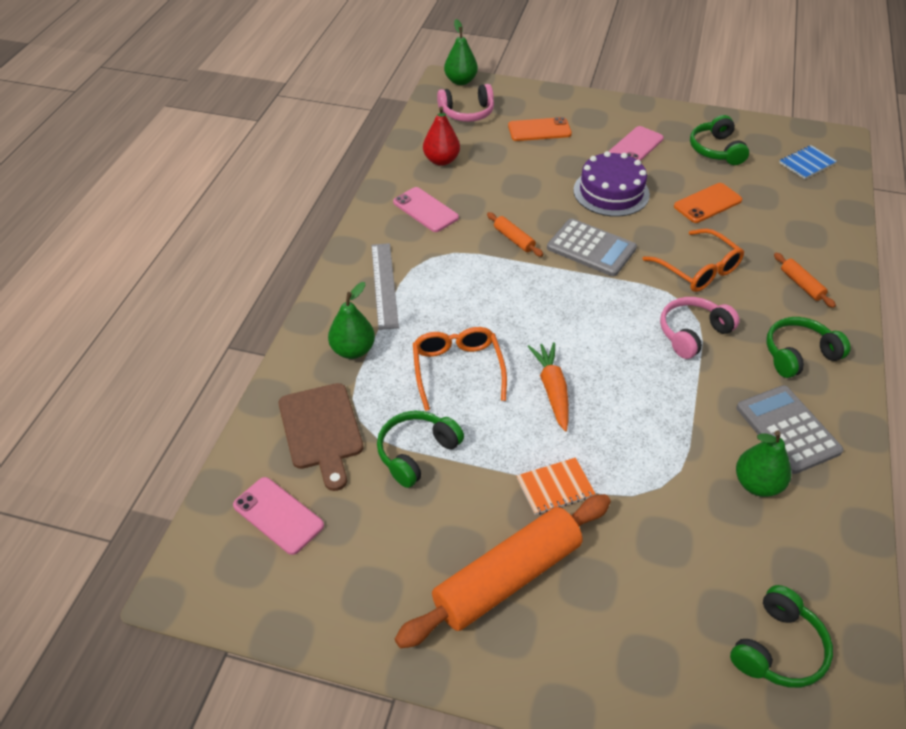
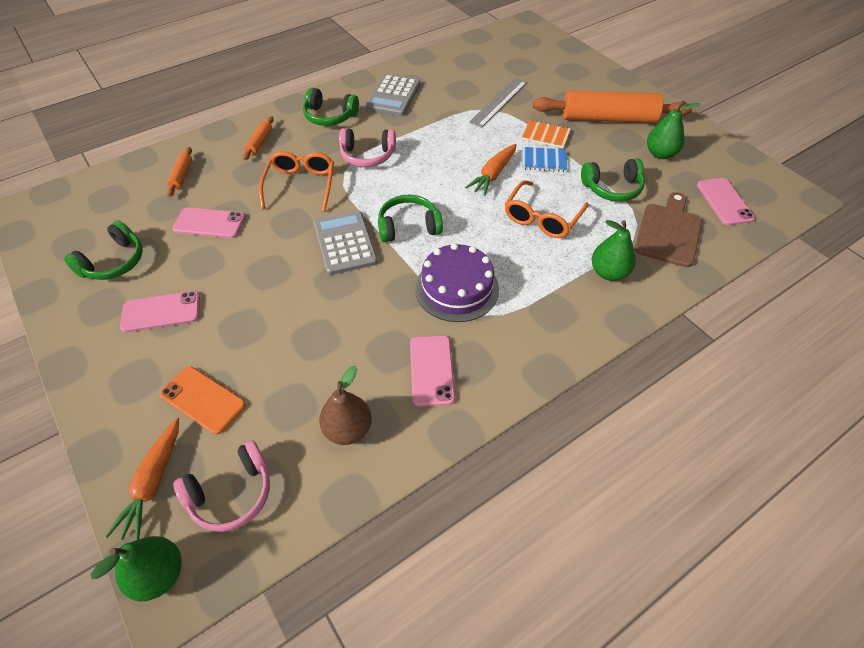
camera: 140 degrees left, 5 degrees up
grey ruler [371,243,399,330] -> grey ruler moved to [469,78,527,128]
red pear [423,106,460,166] -> brown pear [319,366,372,445]
pink headphones [437,84,494,122] -> pink headphones turned 120 degrees clockwise [173,440,270,532]
orange rolling pin [487,212,543,257] -> orange rolling pin moved to [167,147,192,197]
purple cake [573,151,650,217] -> purple cake moved to [415,243,499,322]
orange phone [674,183,742,223] -> pink phone [172,208,245,238]
green headphones [730,585,833,688] -> green headphones moved to [378,195,443,242]
green pear [736,431,791,497] -> green pear moved to [647,101,701,159]
blue notebook [779,145,837,179] -> blue notebook moved to [522,147,568,172]
none -> orange carrot [105,418,179,540]

